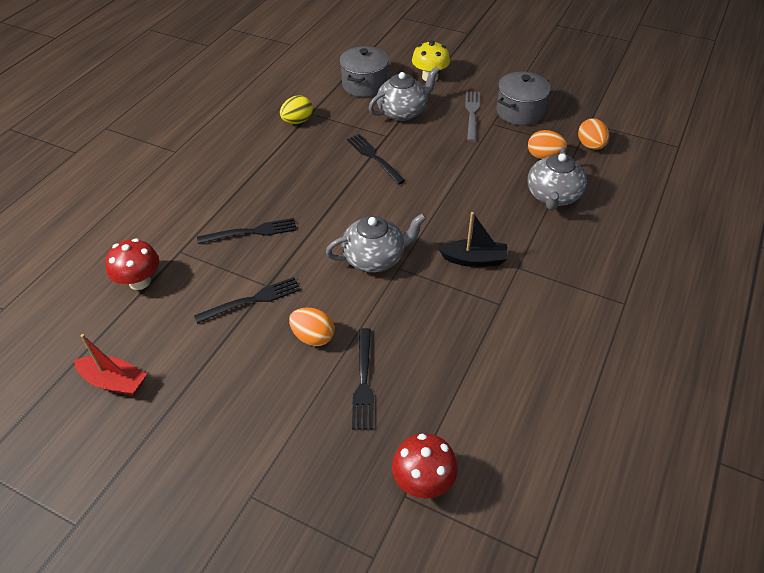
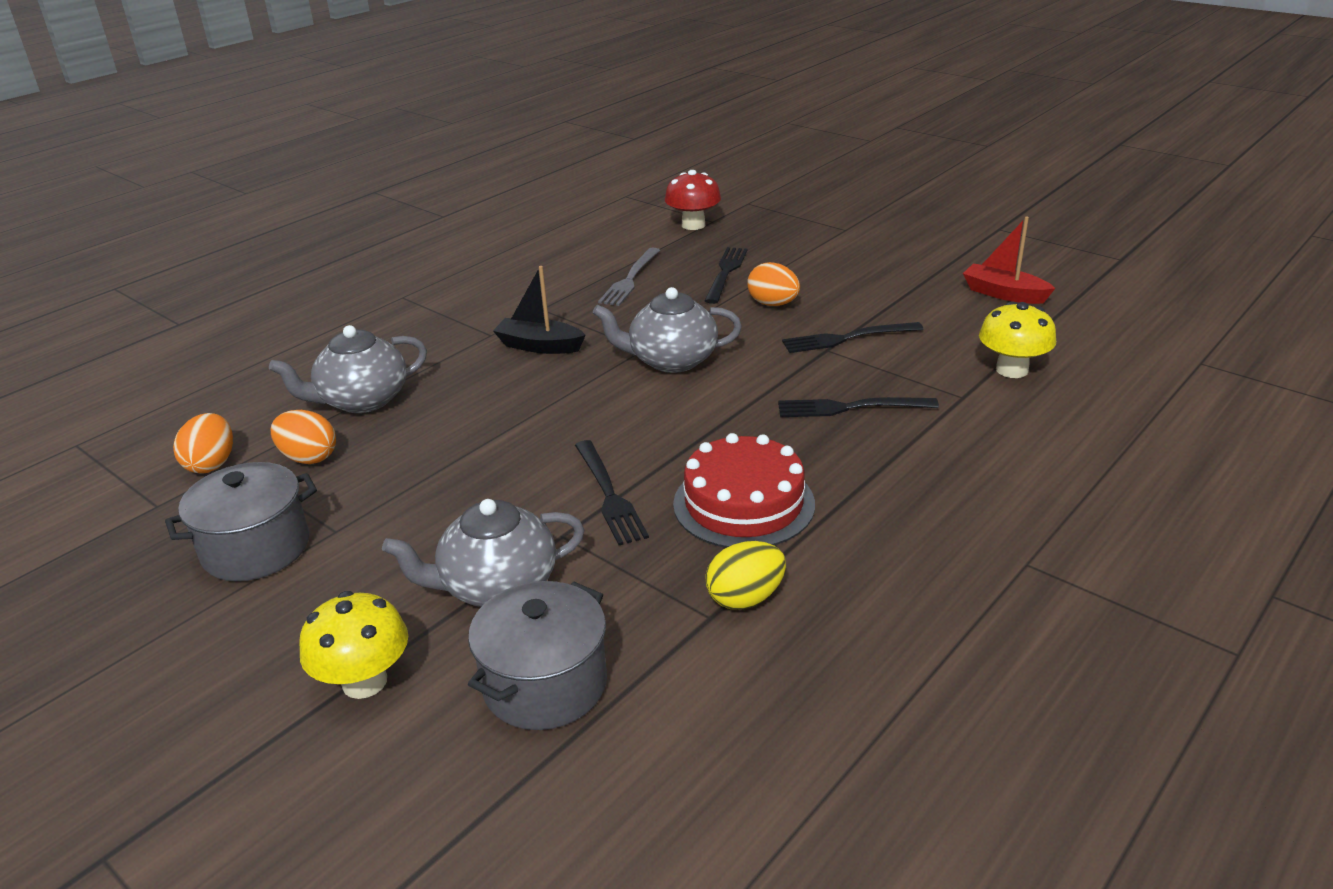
camera: 165 degrees left, 15 degrees down
red mushroom [105,238,159,290] -> yellow mushroom [979,301,1056,378]
grey fork [465,91,480,142] -> grey fork moved to [598,247,660,306]
grey teapot [527,147,587,210] -> grey teapot turned 150 degrees counterclockwise [269,325,427,413]
none -> red cake [673,433,815,548]

